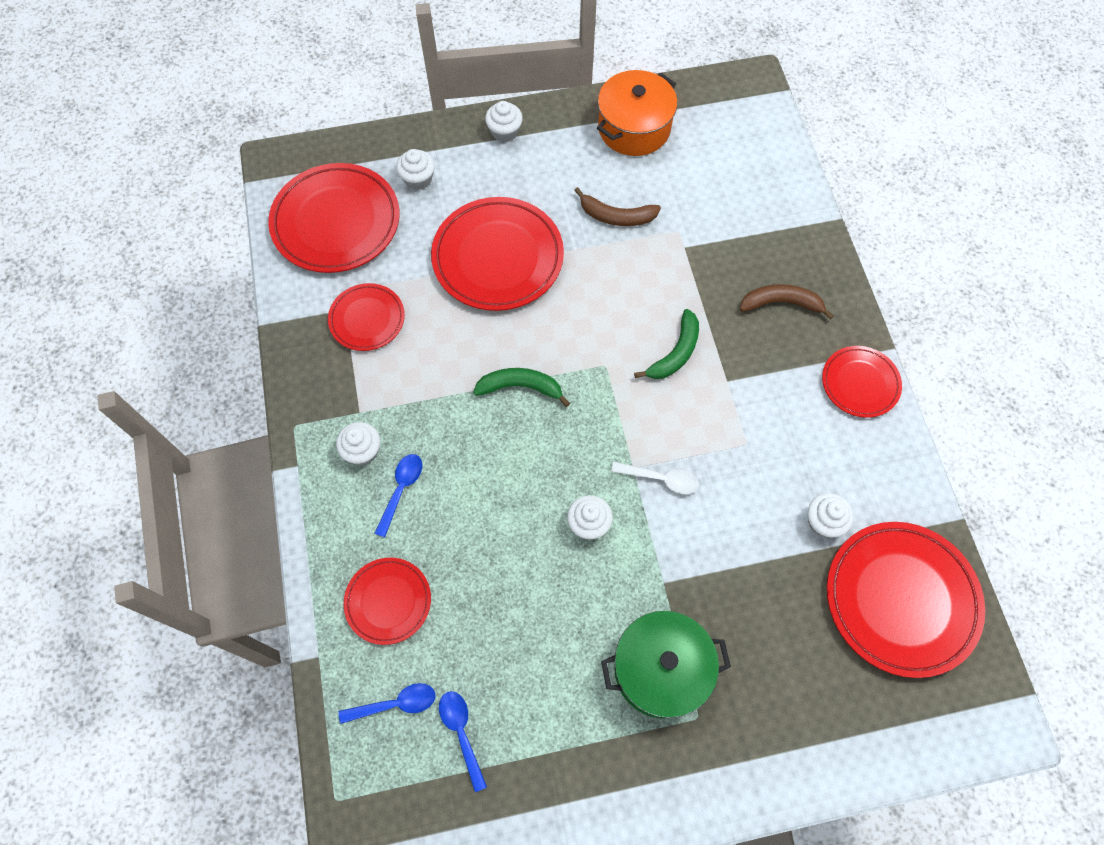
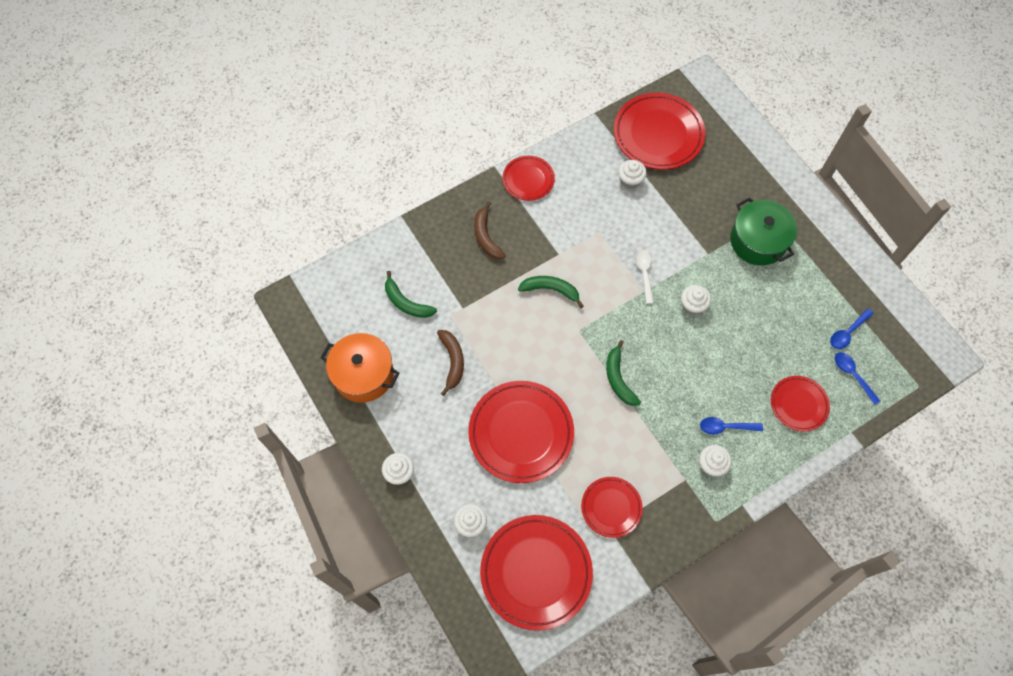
camera: 110 degrees left, 0 degrees up
none -> green banana [385,271,437,318]

